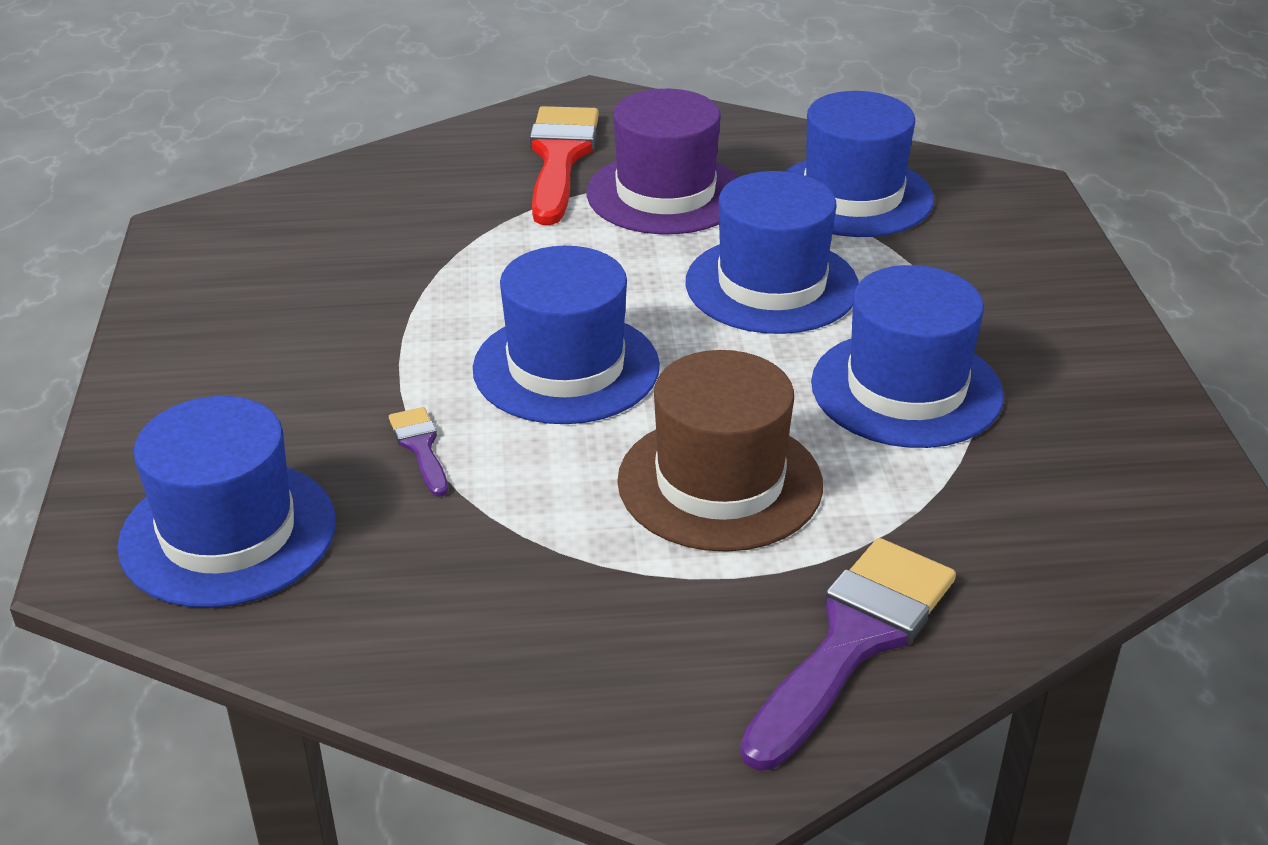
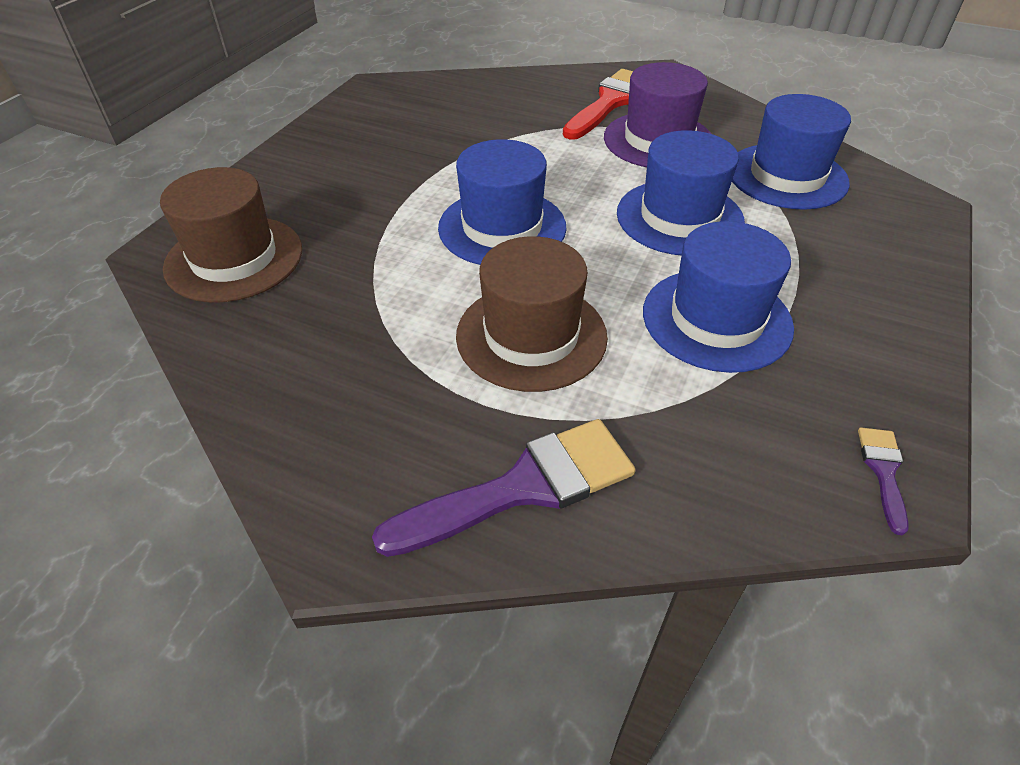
camera: 30 degrees right, 10 degrees up
blue hat [117,396,336,608] -> brown hat [160,167,302,303]
purple brush [389,407,448,497] -> purple brush moved to [858,428,909,535]

